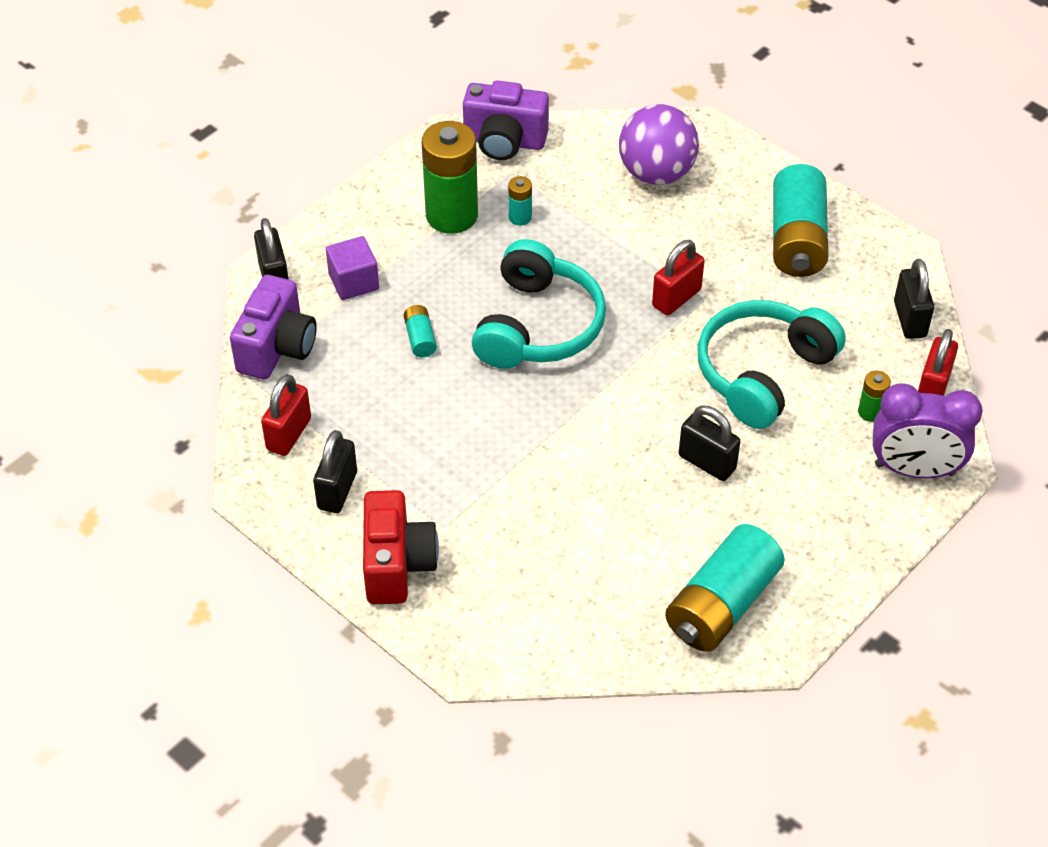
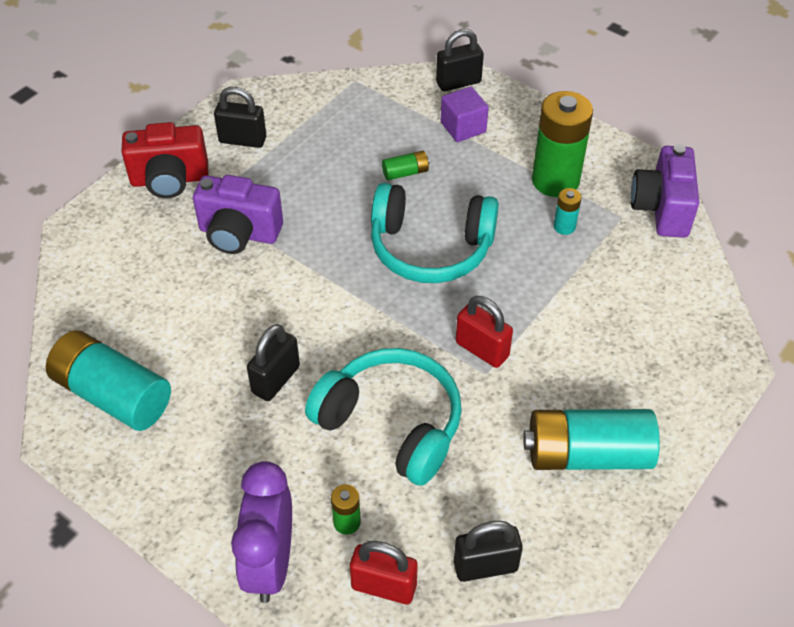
camera: 85 degrees right, 0 degrees up
purple camera [230,275,317,380] -> purple camera moved to [193,175,283,254]
red padlock [261,374,311,456] -> none
turquoise battery [404,305,437,357] -> green battery [382,151,430,180]
purple ball [619,104,699,185] -> none

